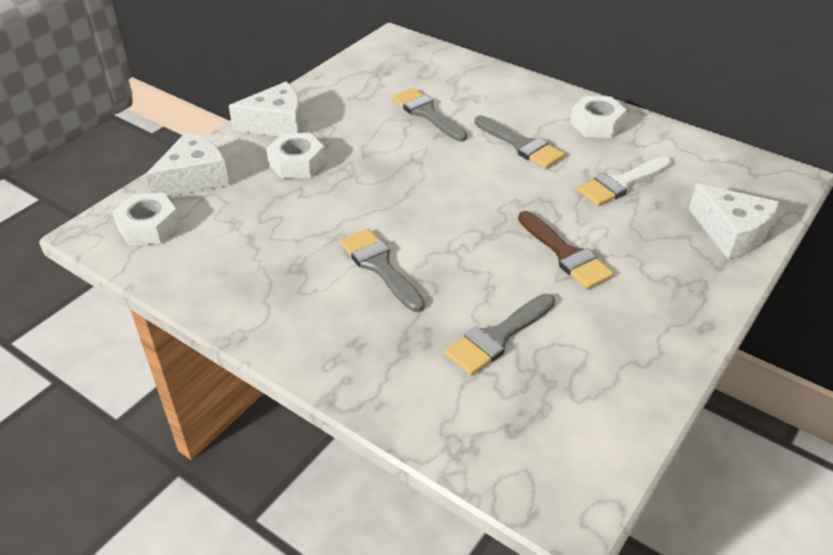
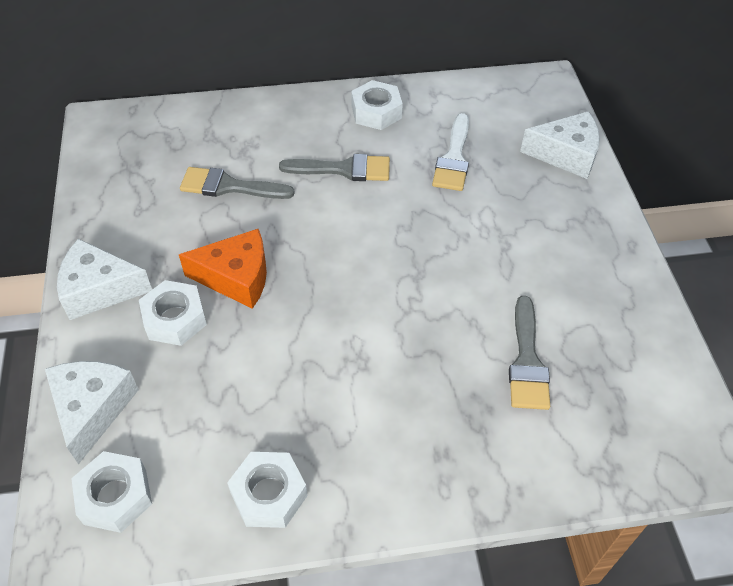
camera: 45 degrees left, 10 degrees up
white cheese [229,82,302,136] -> white cheese turned 120 degrees counterclockwise [57,239,152,320]
grey brush [340,228,425,312] -> none
brown brush [518,211,614,289] -> none
none -> orange cheese [179,229,267,309]
none -> white nut [227,452,308,528]

